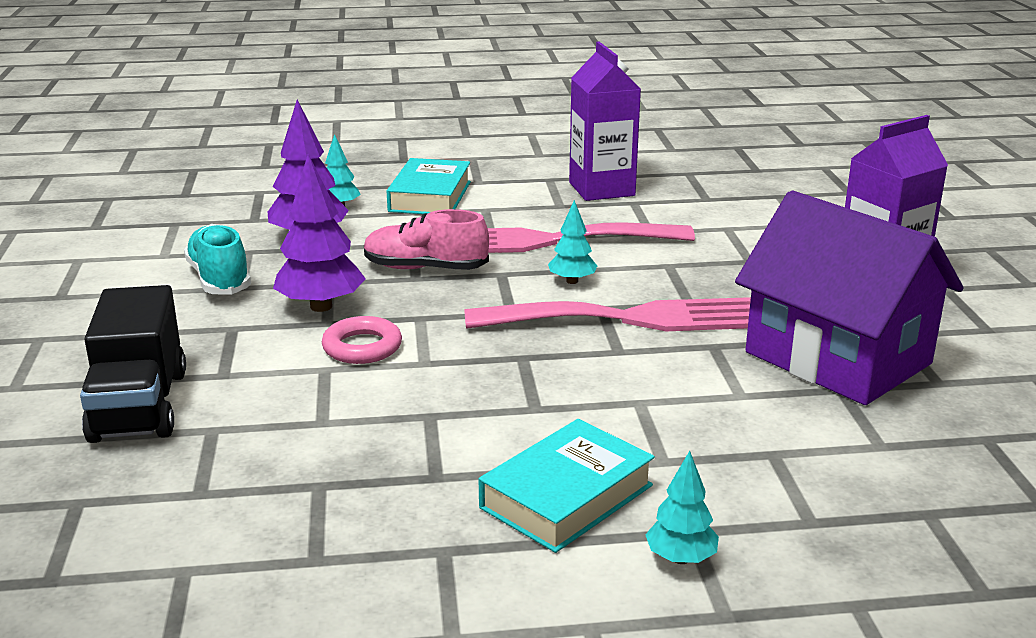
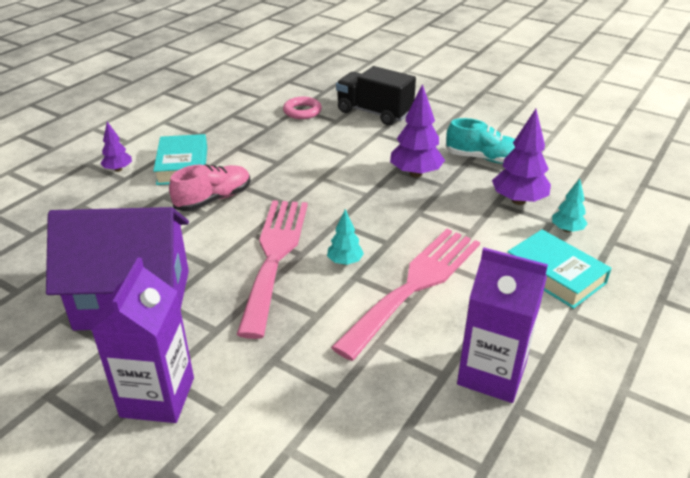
camera: 130 degrees right, 10 degrees up
pink ring [322,316,402,364] -> pink ring moved to [283,97,322,119]
pink shoe [364,209,489,270] -> pink shoe moved to [169,164,251,211]
pink fork [464,297,751,331] -> pink fork turned 150 degrees clockwise [236,200,308,339]
turquoise tree [645,451,719,564] -> purple tree [100,122,132,172]

